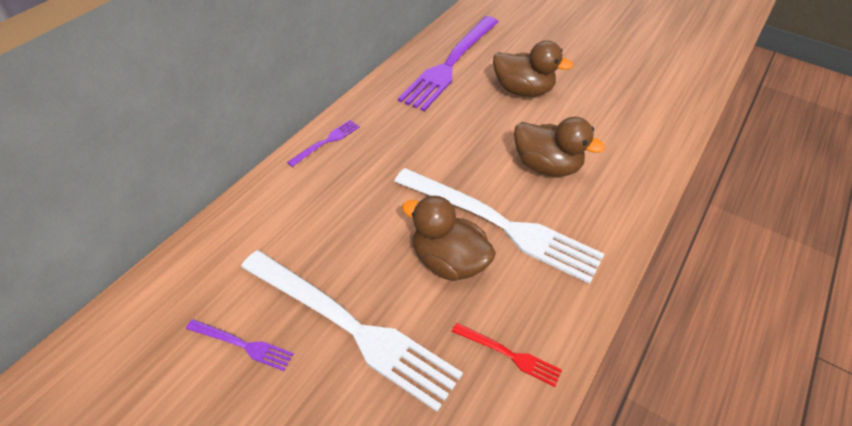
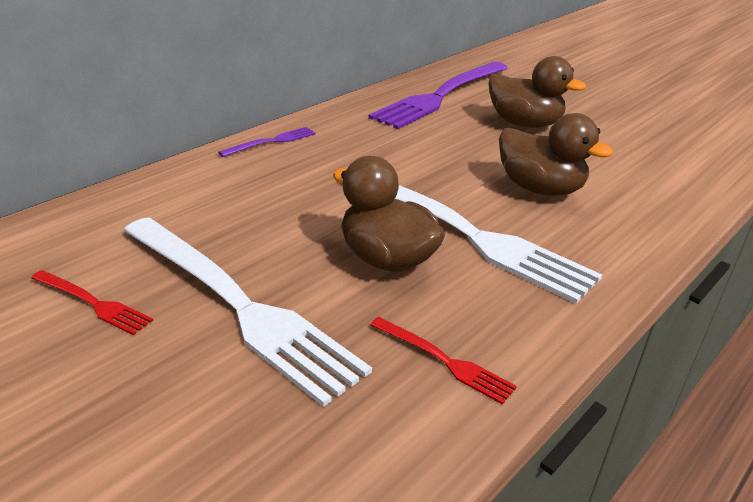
camera: 10 degrees right, 15 degrees down
purple fork [186,319,294,371] -> red fork [31,270,153,335]

